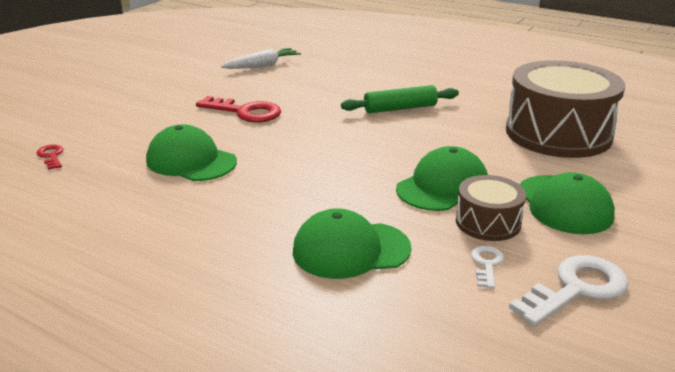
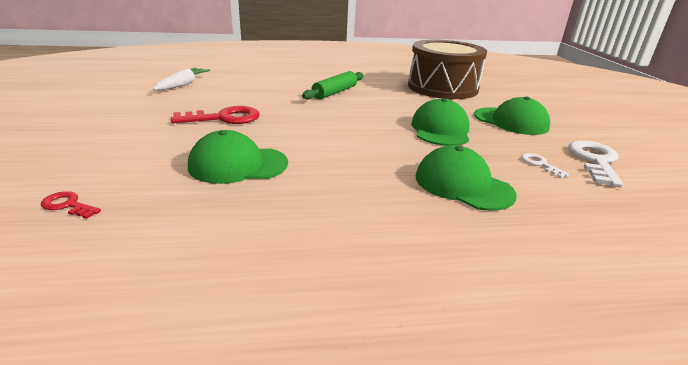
camera: 40 degrees left, 0 degrees up
green cap [293,208,412,279] -> green cap turned 90 degrees clockwise [416,145,517,211]
brown drum [456,175,526,241] -> none

